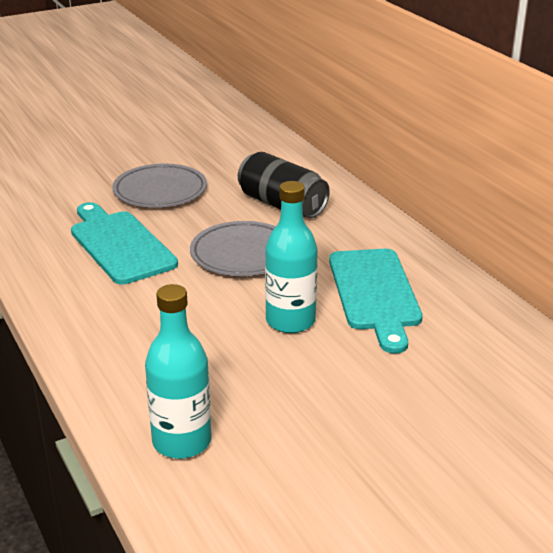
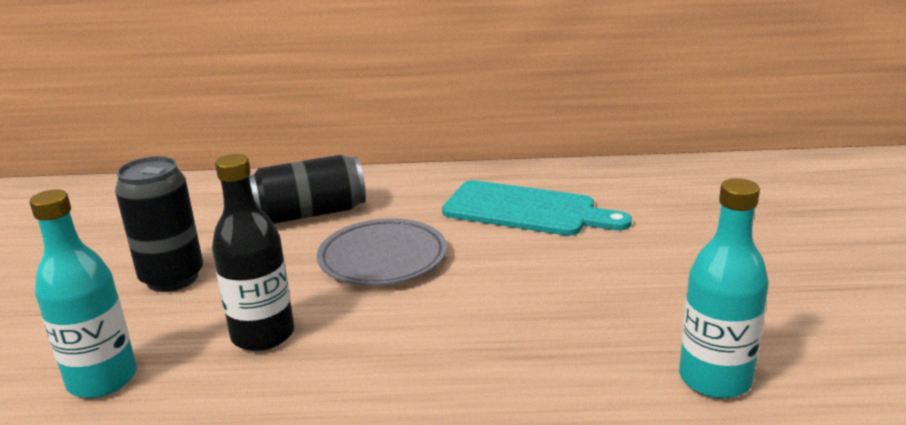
camera: 60 degrees left, 5 degrees down
turquoise cutting board [71,202,178,284] -> black bottle [212,154,294,351]
grey plate [112,164,207,208] -> black can [115,156,203,292]
turquoise bottle [265,181,318,333] -> turquoise bottle moved to [30,189,137,398]

